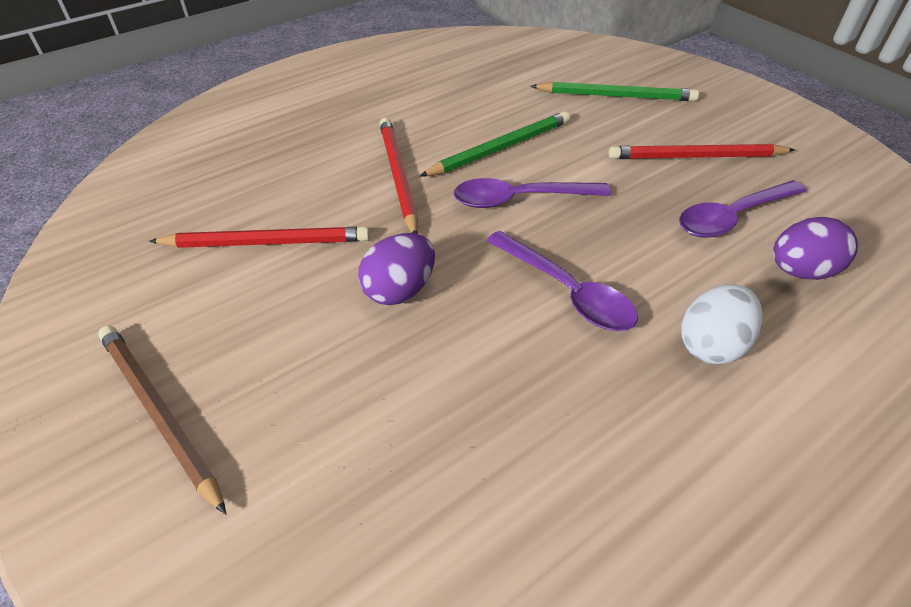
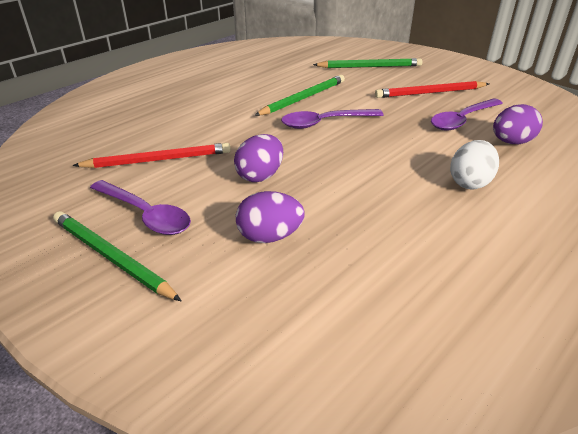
camera: 10 degrees left, 10 degrees down
brown pencil [98,325,226,515] -> green pencil [53,211,182,302]
red pencil [380,118,418,234] -> none
purple spoon [486,231,638,331] -> purple spoon moved to [90,180,191,235]
none -> purple egg [236,191,305,243]

